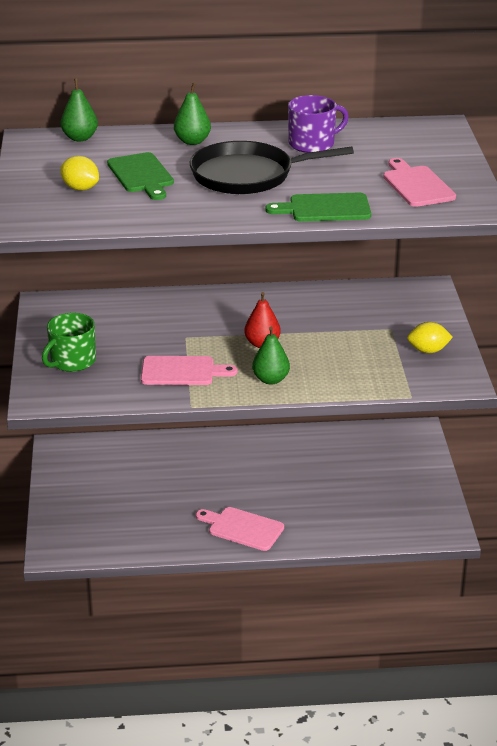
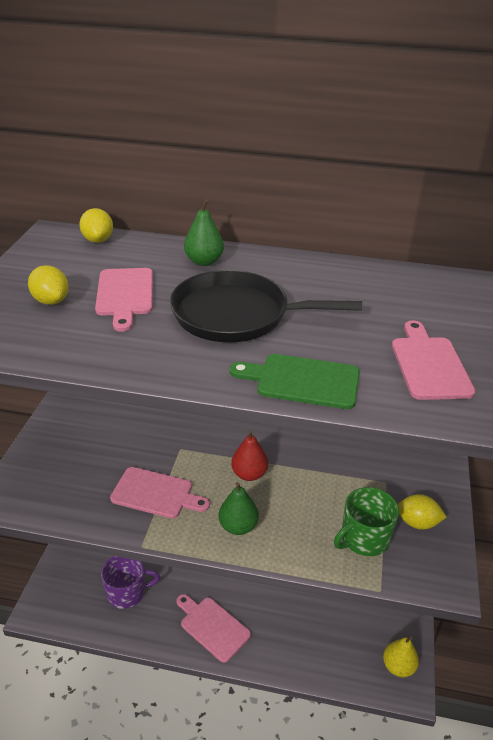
camera: 15 degrees right, 5 degrees up
green mug [42,313,96,372] -> green mug moved to [334,487,399,556]
green pear [60,78,98,141] -> yellow lemon [79,208,113,243]
green cutting board [107,152,174,200] -> pink cutting board [95,268,153,332]
purple mug [288,95,349,153] -> purple mug moved to [101,556,160,609]
none -> yellow pear [383,636,419,677]

